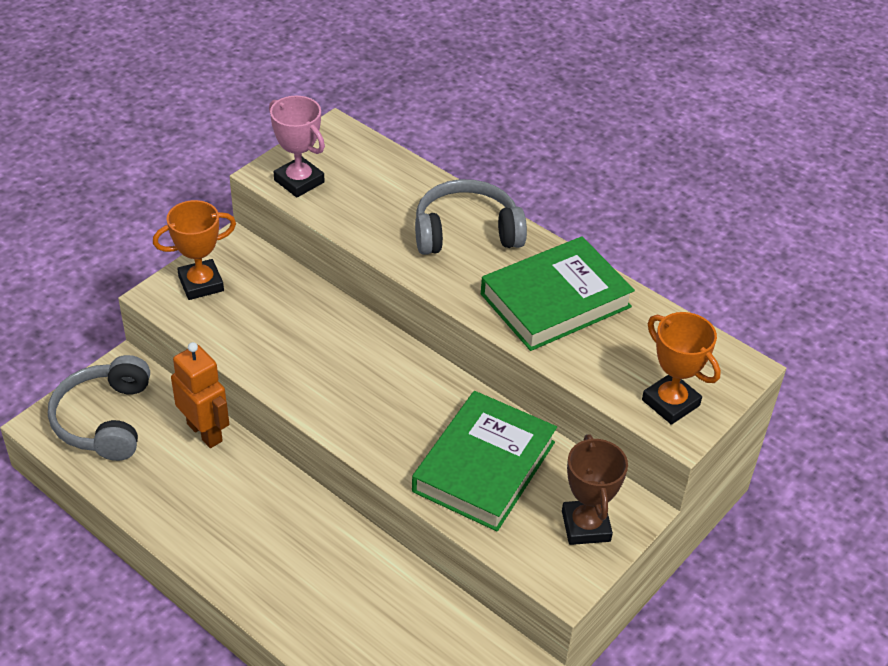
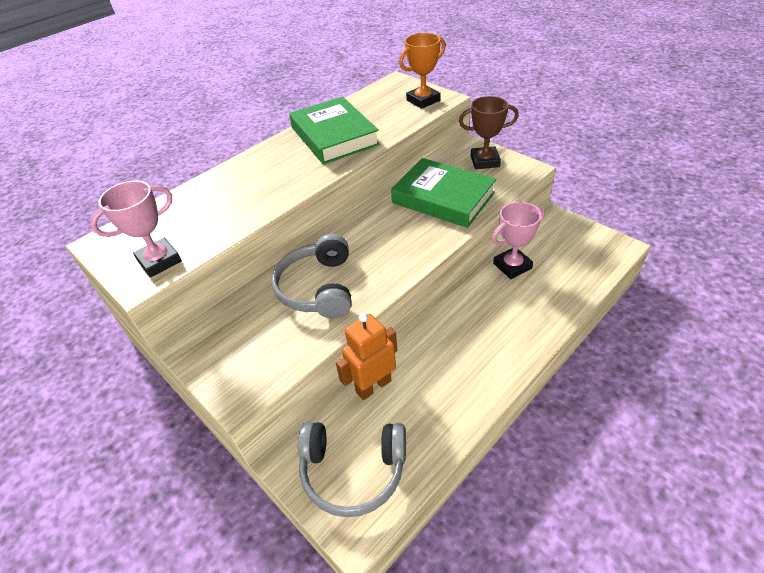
camera: 80 degrees left, 0 degrees up
orange trophy [153,200,236,300] -> none
grey headphones [415,179,527,255] -> grey headphones moved to [271,234,352,319]
none -> pink trophy [492,202,545,279]

